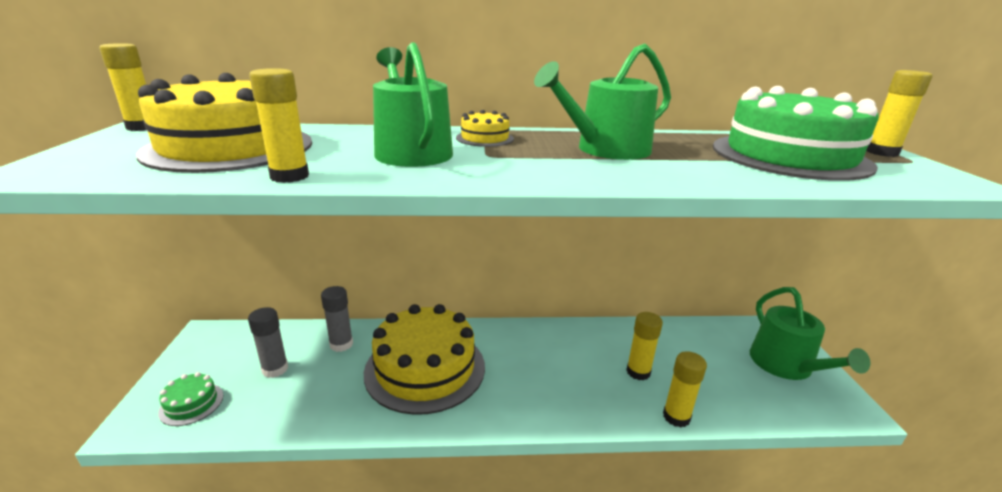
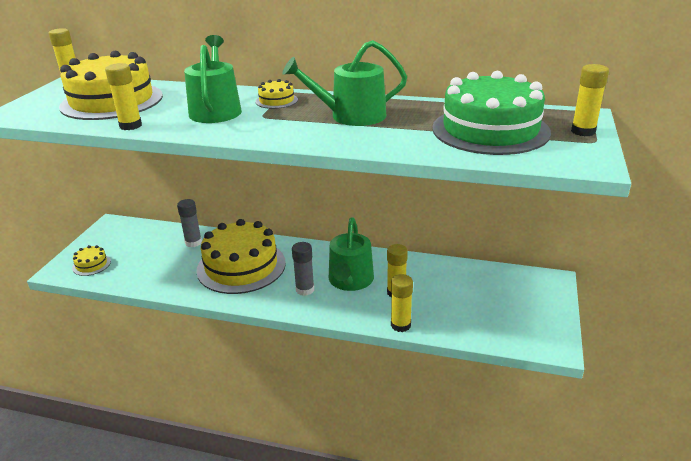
camera: 20 degrees right, 5 degrees up
green cake [158,372,223,426] -> yellow cake [72,245,111,276]
grey glue stick [248,307,288,378] -> grey glue stick moved to [292,242,314,296]
green watering can [750,287,870,380] -> green watering can moved to [329,218,374,291]

